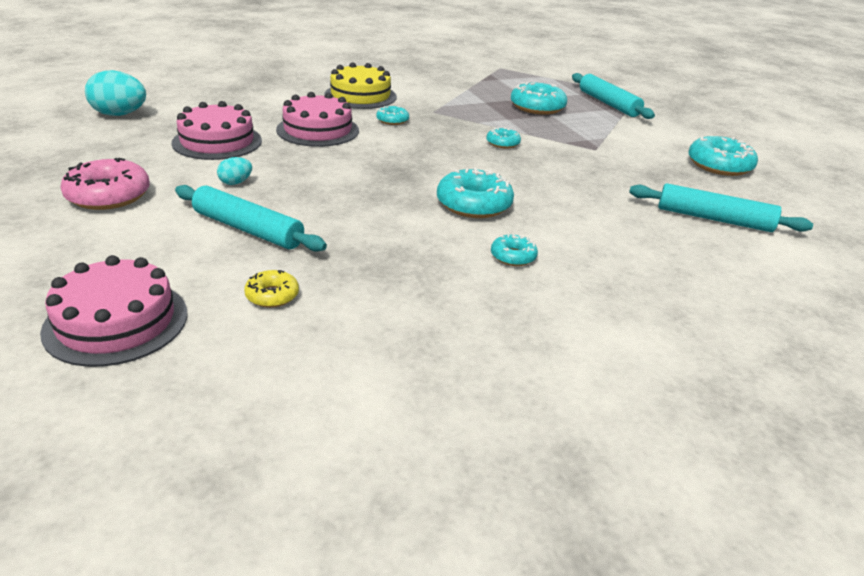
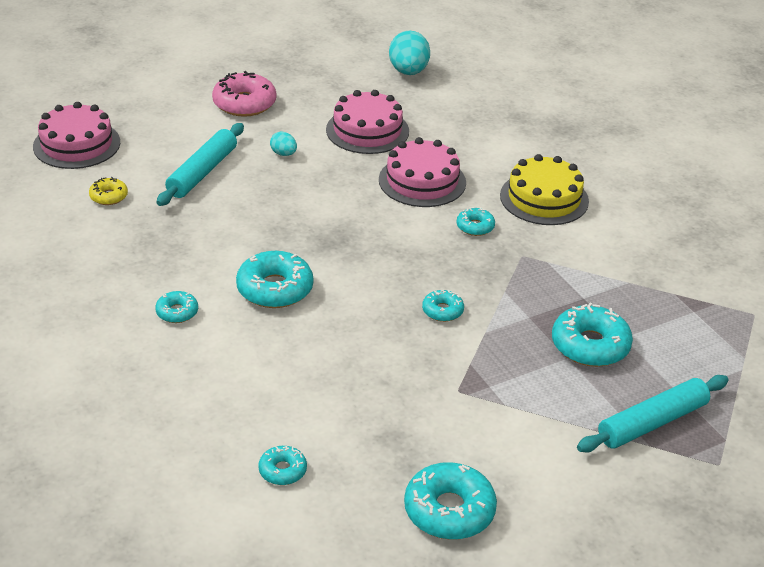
camera: 85 degrees right, 5 degrees up
turquoise rolling pin [629,183,813,232] -> turquoise donut [258,446,307,485]

